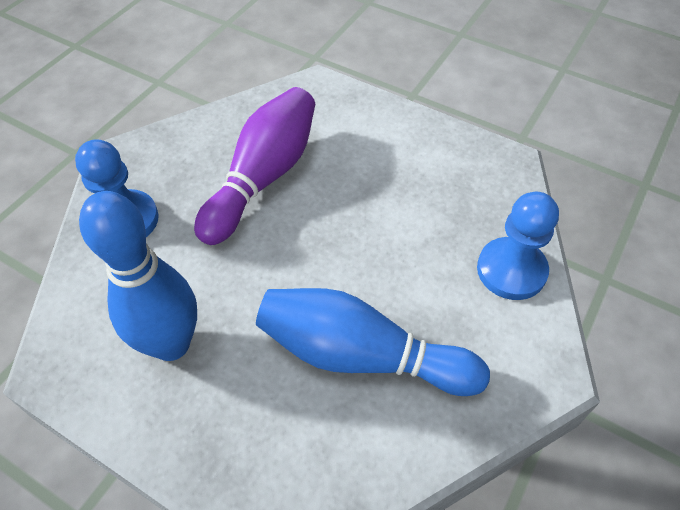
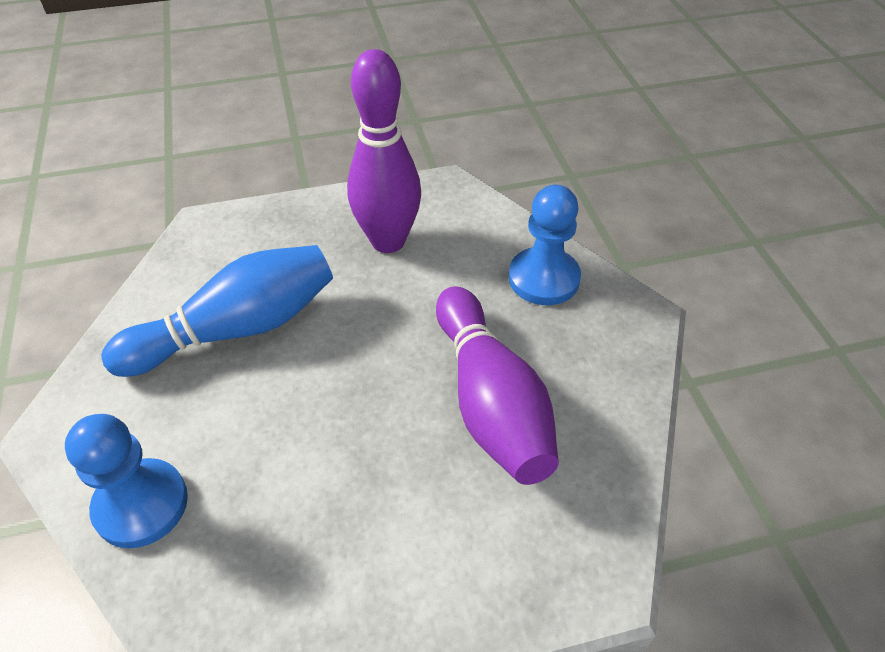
camera: 135 degrees right, 5 degrees down
blue bowling pin [79,191,197,361] -> purple bowling pin [347,49,421,253]

